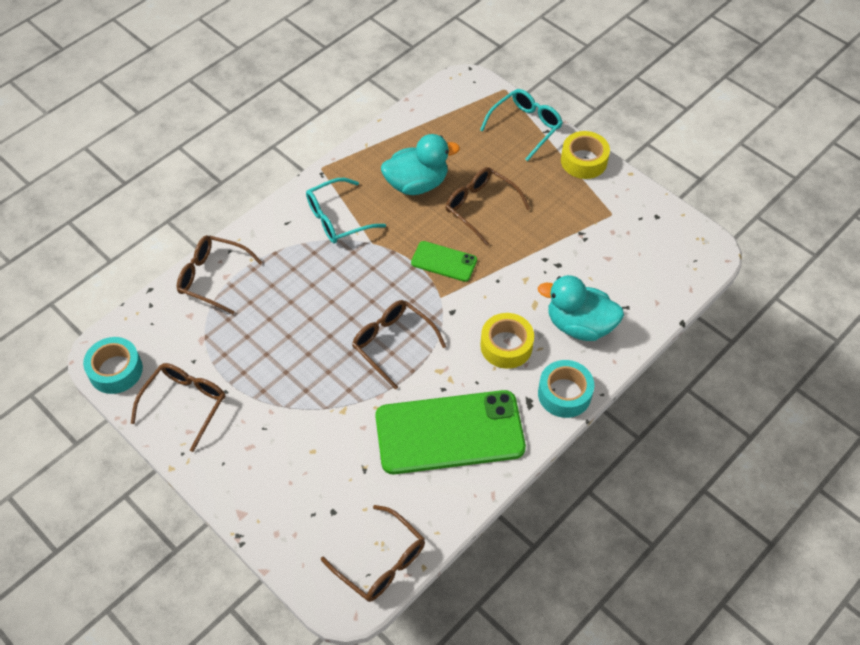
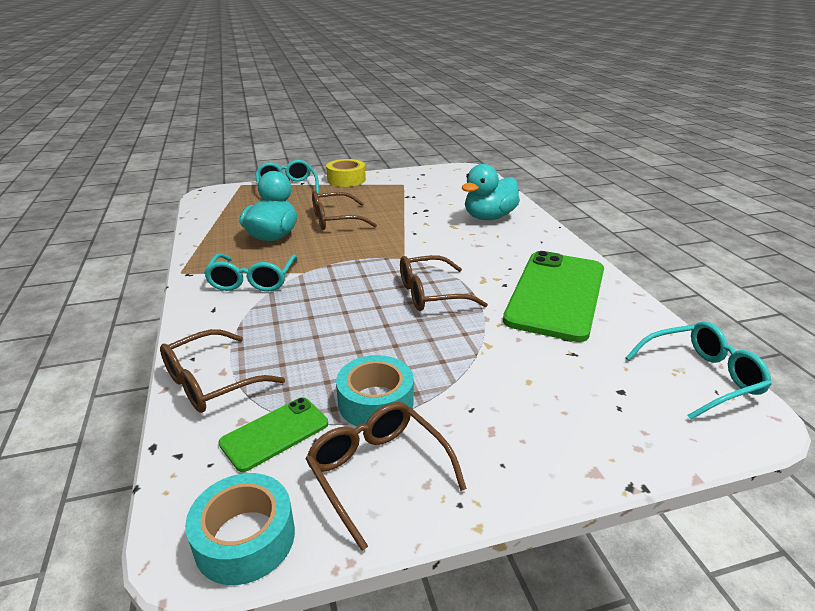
camera: 60 degrees left, 25 degrees down
brown glasses [321,505,425,602] -> turquoise glasses [626,321,772,420]
green phone [411,241,477,282] -> green phone moved to [218,397,328,472]
yellow tape [480,313,534,369] -> none
turquoise tape [538,360,594,418] -> turquoise tape moved to [336,355,414,426]

